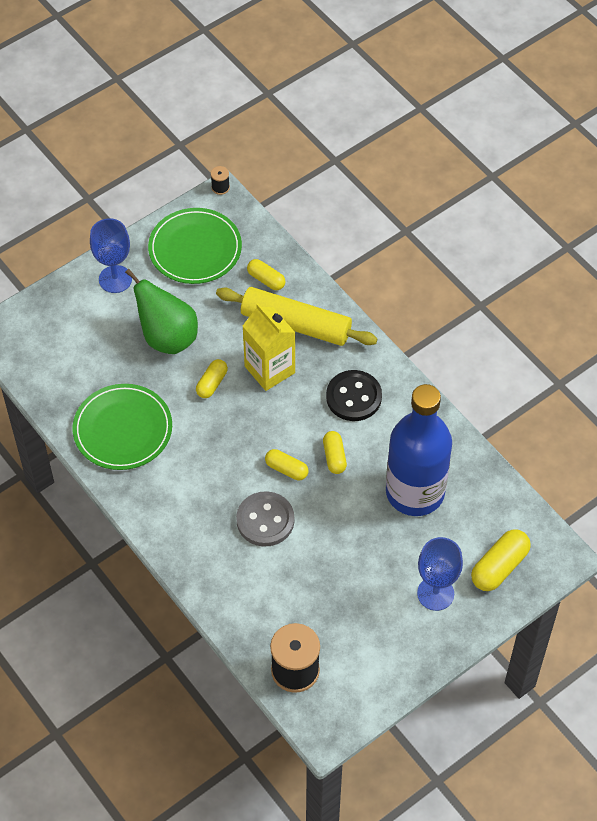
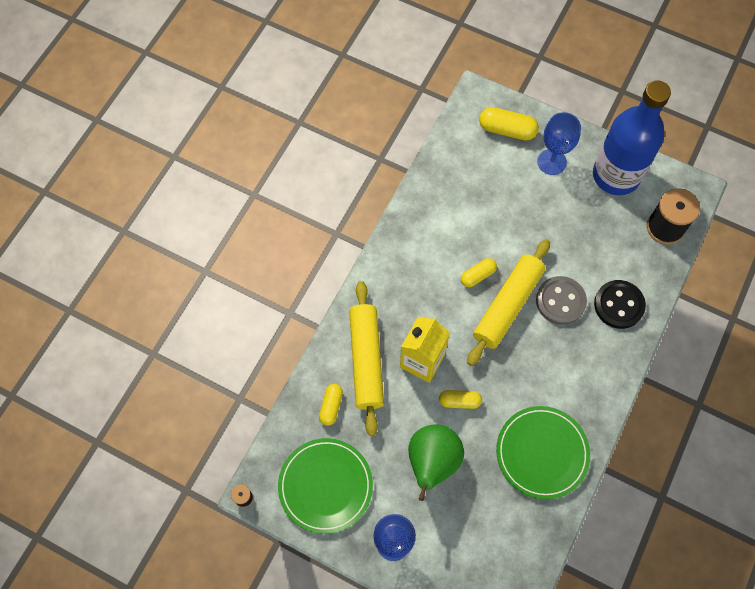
camera: 115 degrees left, 10 degrees up
yellow capsule [265,449,308,480] -> yellow rolling pin [467,239,550,366]
black button [326,370,382,421] -> black button moved to [594,280,646,329]
blue bottle [386,384,452,516] -> blue bottle moved to [593,80,671,195]

